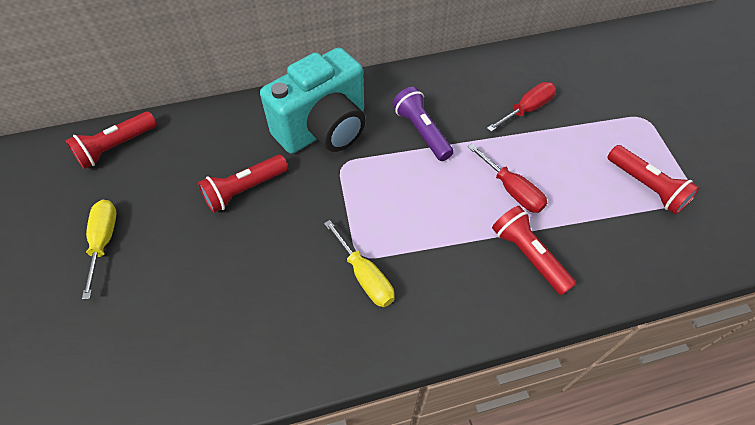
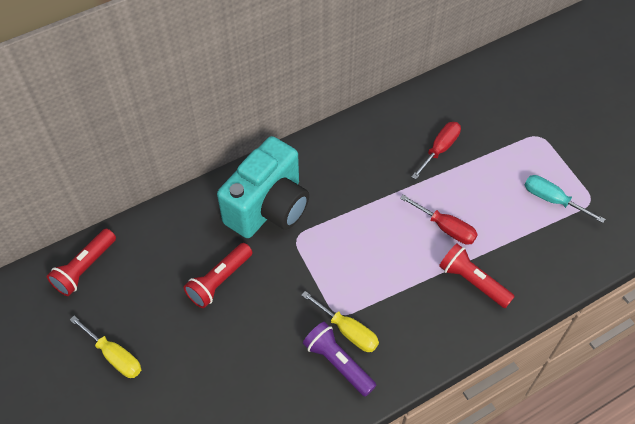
camera: 15 degrees left, 0 degrees up
yellow screwdriver [82,200,117,300] -> yellow screwdriver turned 150 degrees clockwise [70,316,141,378]
purple flashlight [392,87,454,161] -> purple flashlight moved to [303,322,376,397]
red flashlight [607,145,700,215] -> turquoise screwdriver [525,175,605,223]

